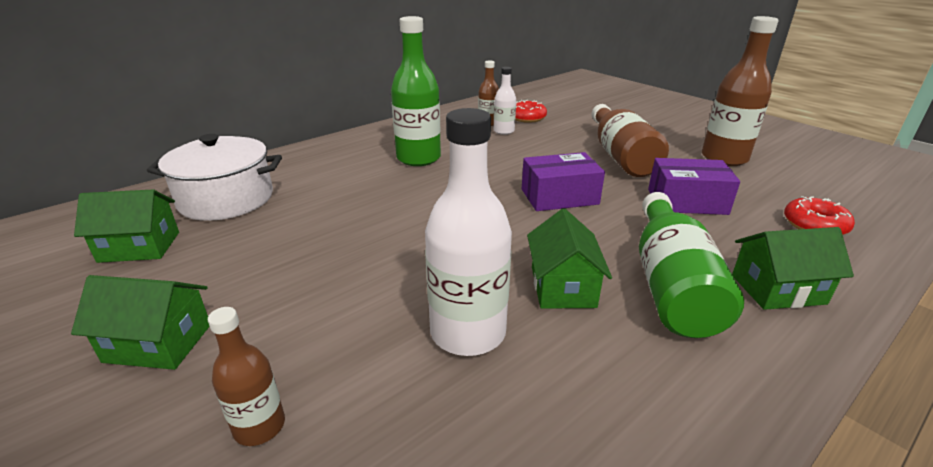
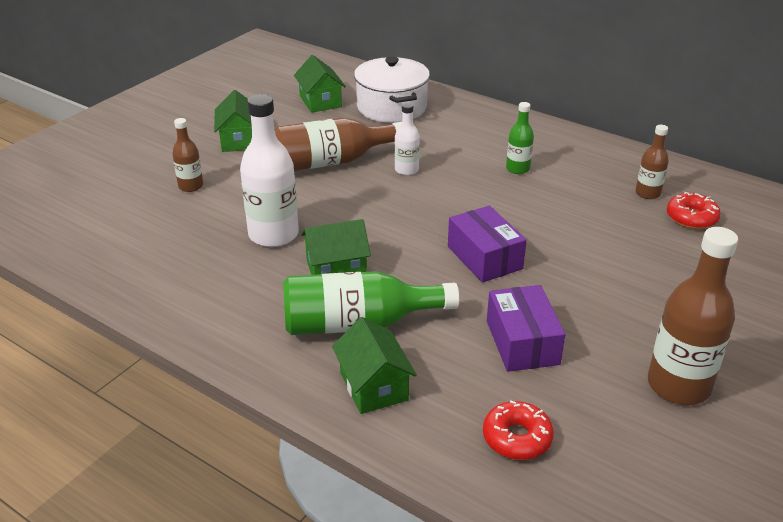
camera: 75 degrees right, 5 degrees up
green bottle [391,16,441,166] -> green bottle [506,102,534,174], size x0.54
white bottle [494,67,516,135] -> white bottle moved to [395,103,420,175]
brown bottle [592,104,669,177] -> brown bottle moved to [274,118,402,171]

